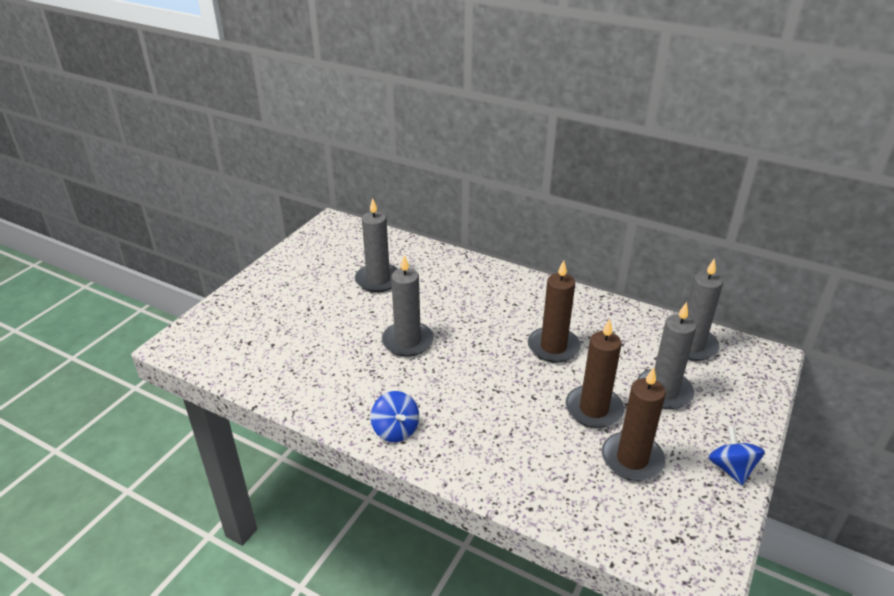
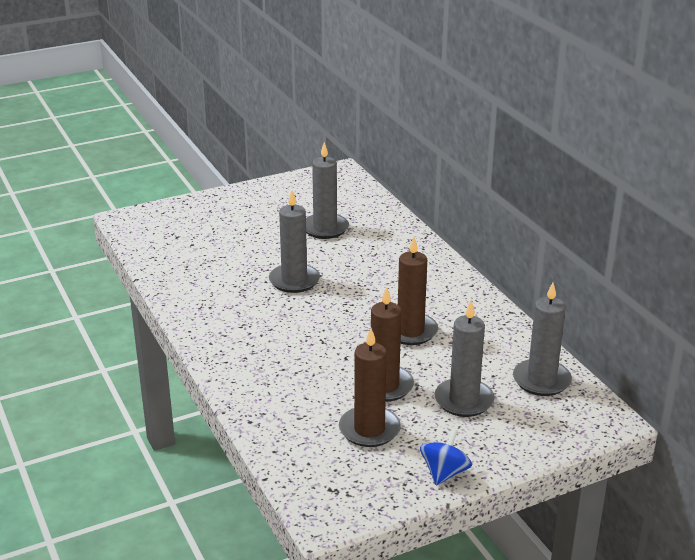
camera: 35 degrees right, 5 degrees down
blue spinning top [371,391,419,442] -> none

